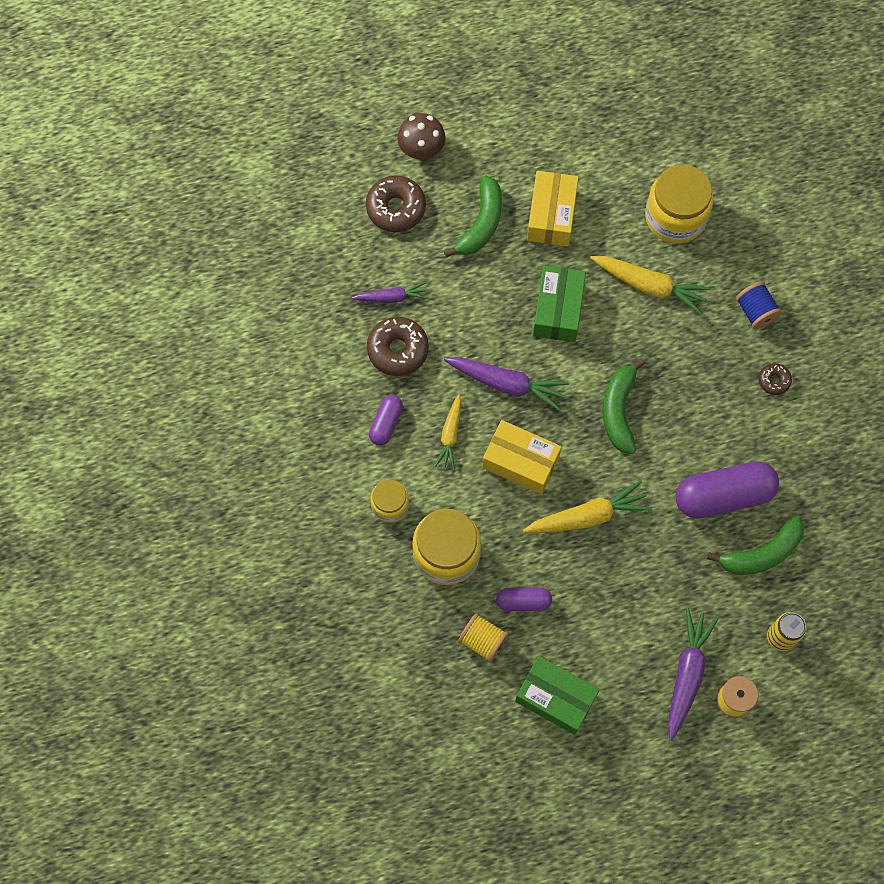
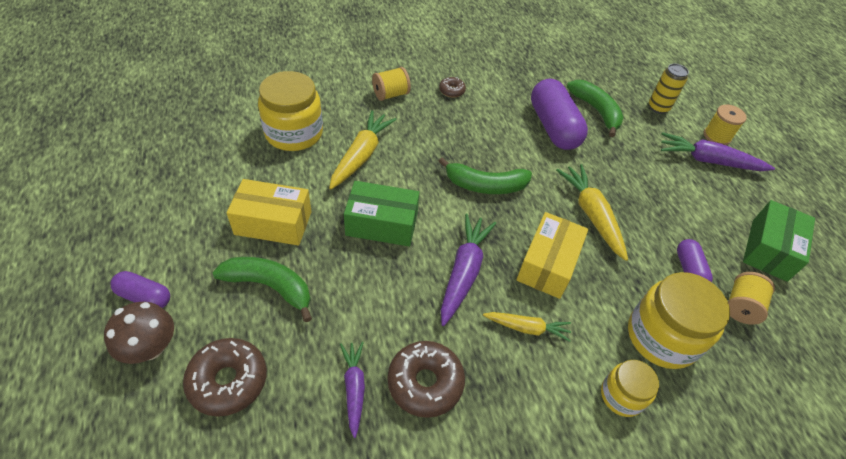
camera: 95 degrees left, 20 degrees down
purple capsule [369,395,403,445] -> purple capsule moved to [111,271,170,308]
blue spool [736,282,782,329] -> yellow spool [372,67,411,101]

